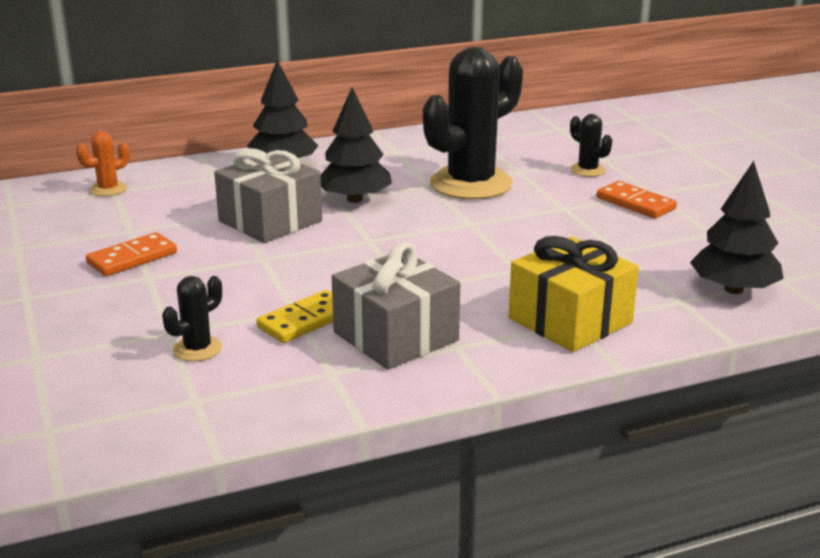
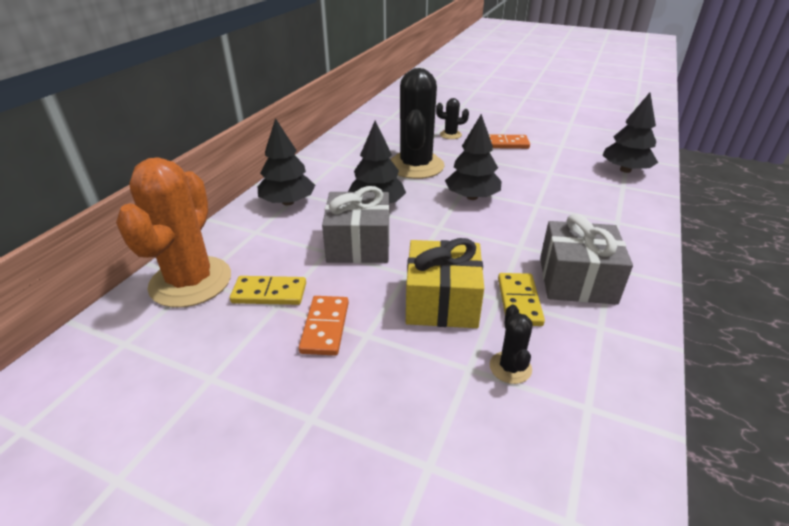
camera: 45 degrees left, 10 degrees up
orange cactus [76,131,130,196] -> orange cactus [116,157,231,308], size x2.29
yellow gift [509,236,639,352] -> yellow gift moved to [406,238,484,328]
none -> yellow domino [230,276,306,305]
none -> black tree [445,114,502,200]

